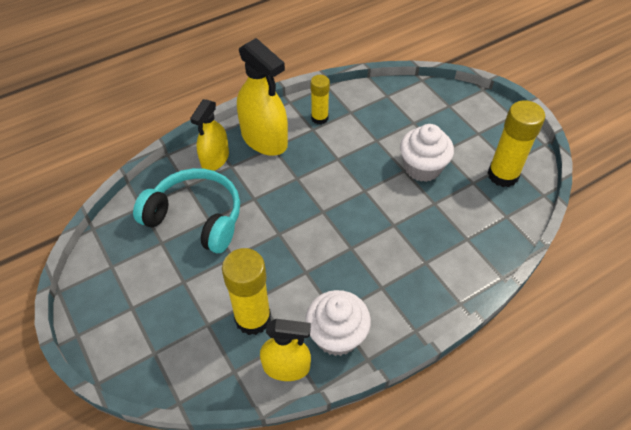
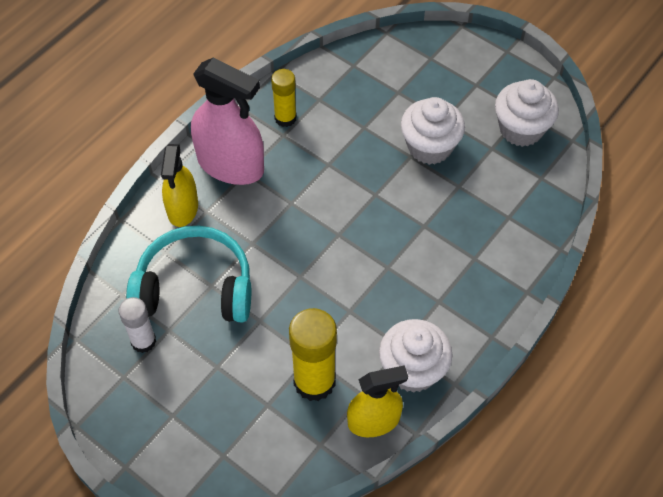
camera: 20 degrees left, 5 degrees up
yellow spray bottle [237,38,288,156] -> pink spray bottle [191,58,264,185]
yellow glue stick [488,100,545,187] -> white cupcake [495,79,559,147]
none -> white glue stick [119,297,156,353]

